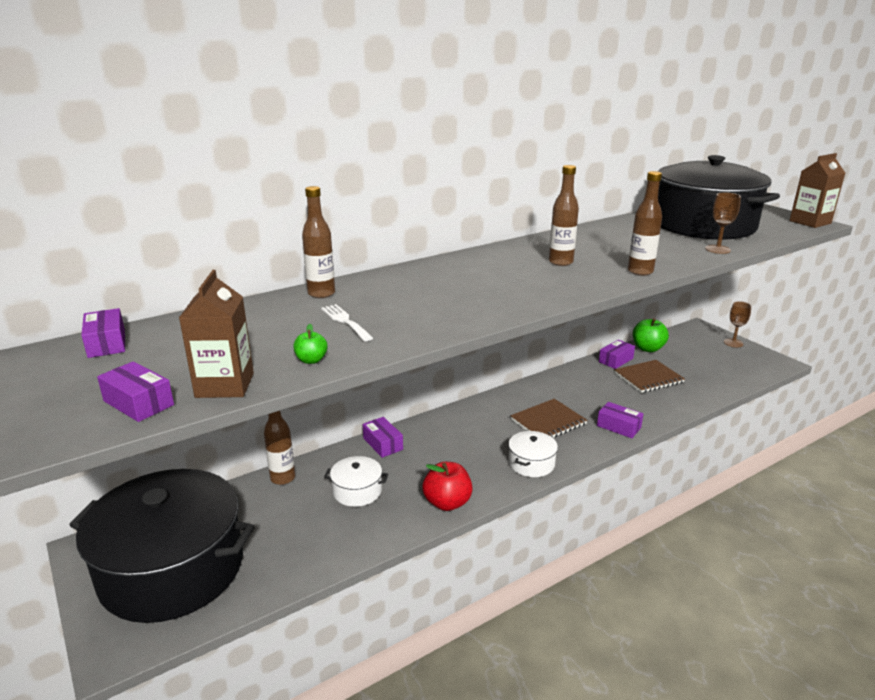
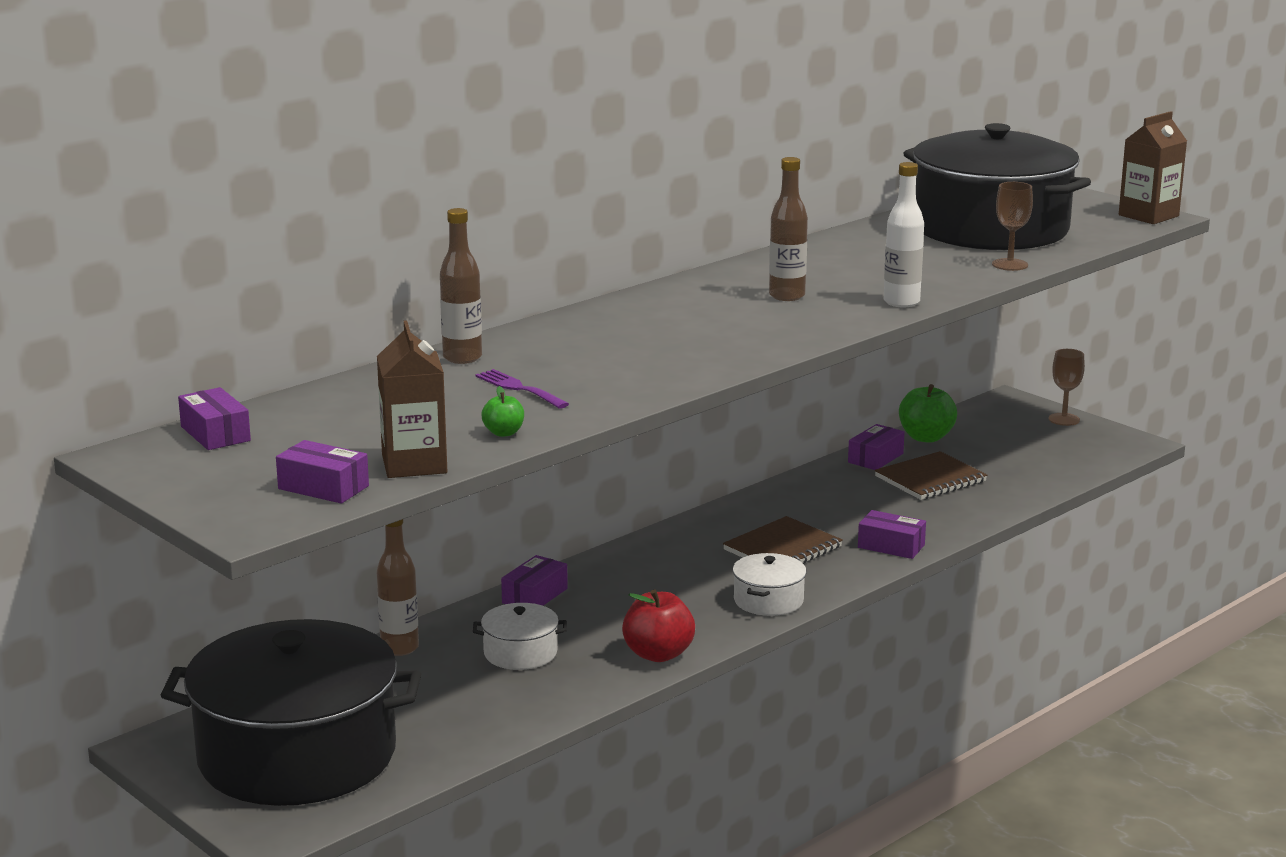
camera: 10 degrees left, 5 degrees down
white fork [321,304,373,341] -> purple fork [475,369,569,409]
purple box [363,417,403,458] -> purple box turned 75 degrees clockwise [501,555,568,606]
brown bottle [628,171,662,276] -> white bottle [884,162,924,307]

